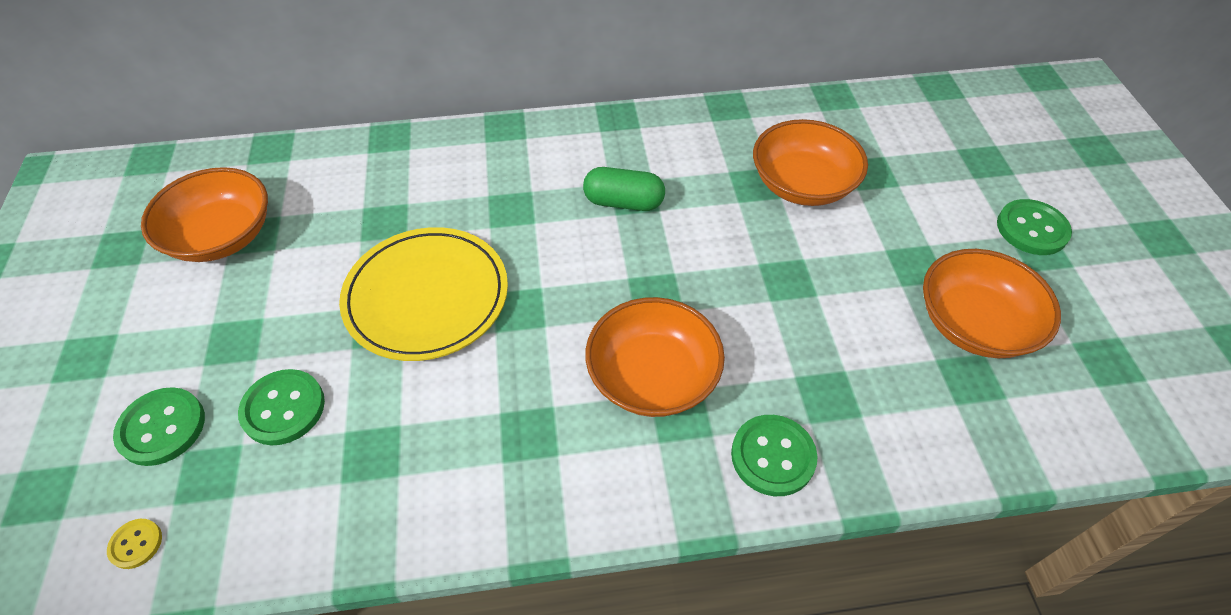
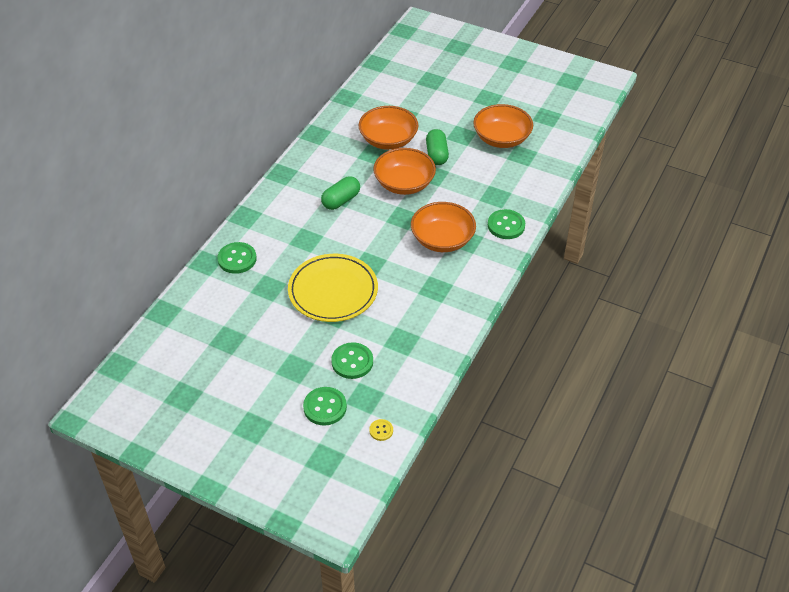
camera: 55 degrees left, 5 degrees down
orange bowl [141,167,268,262] -> orange bowl moved to [373,148,436,195]
green button [997,199,1072,255] -> green button moved to [217,242,257,274]
none -> green capsule [426,129,449,165]

